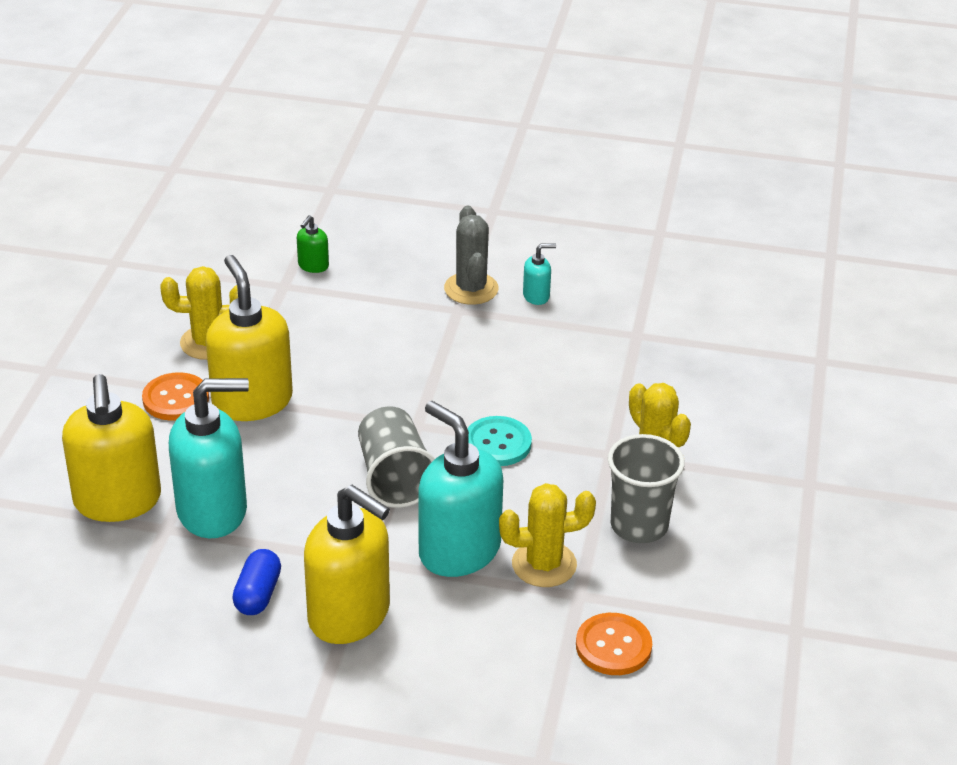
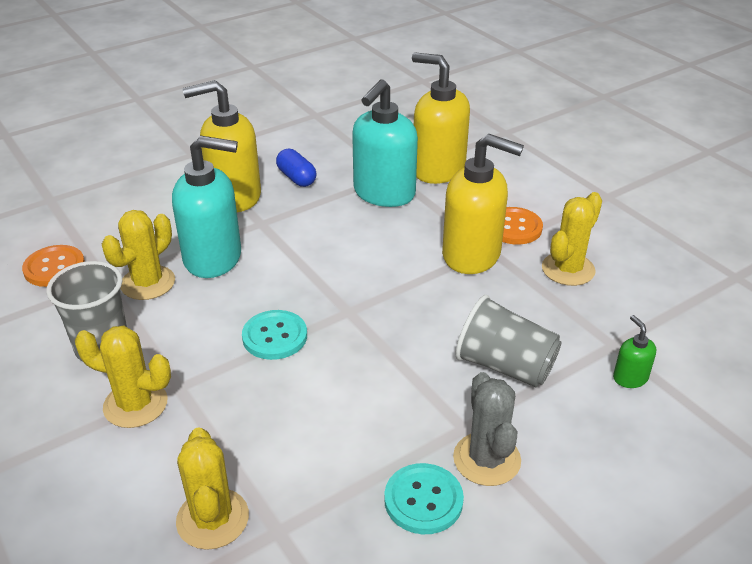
camera: 135 degrees right, 0 degrees up
grey cup [358,406,435,508] -> grey cup moved to [455,295,562,387]
grey cactus [444,206,499,305] -> grey cactus turned 45 degrees clockwise [453,372,521,486]
turquoise soap dispenser [523,243,556,305] -> turquoise button [384,463,464,534]
none -> yellow cactus [176,427,249,550]

